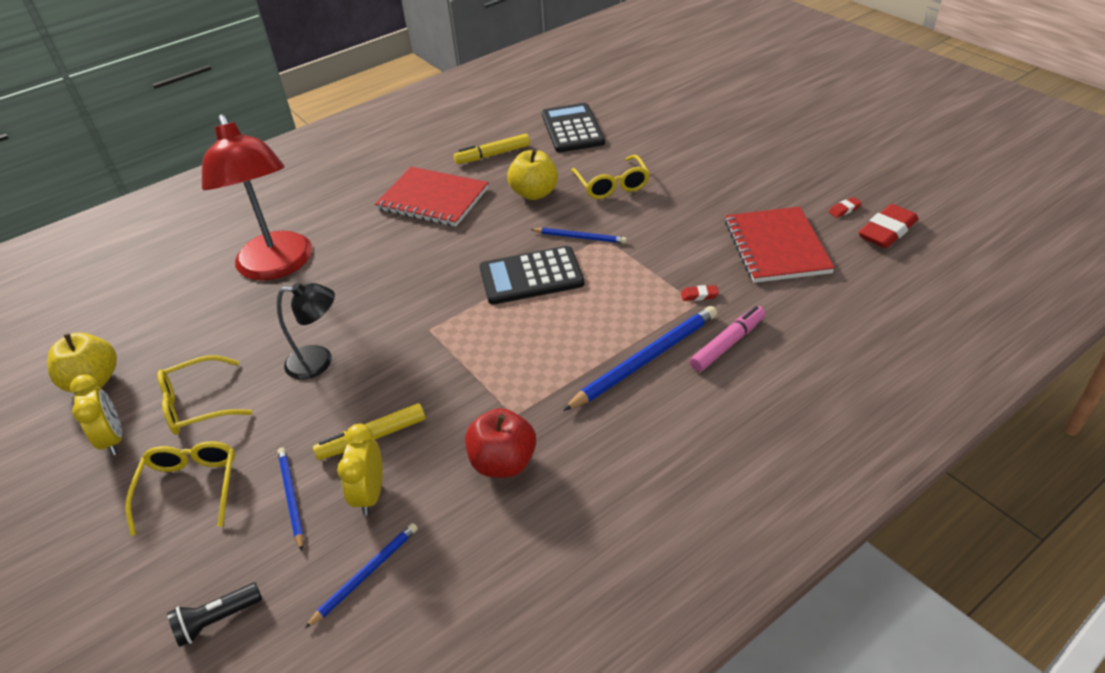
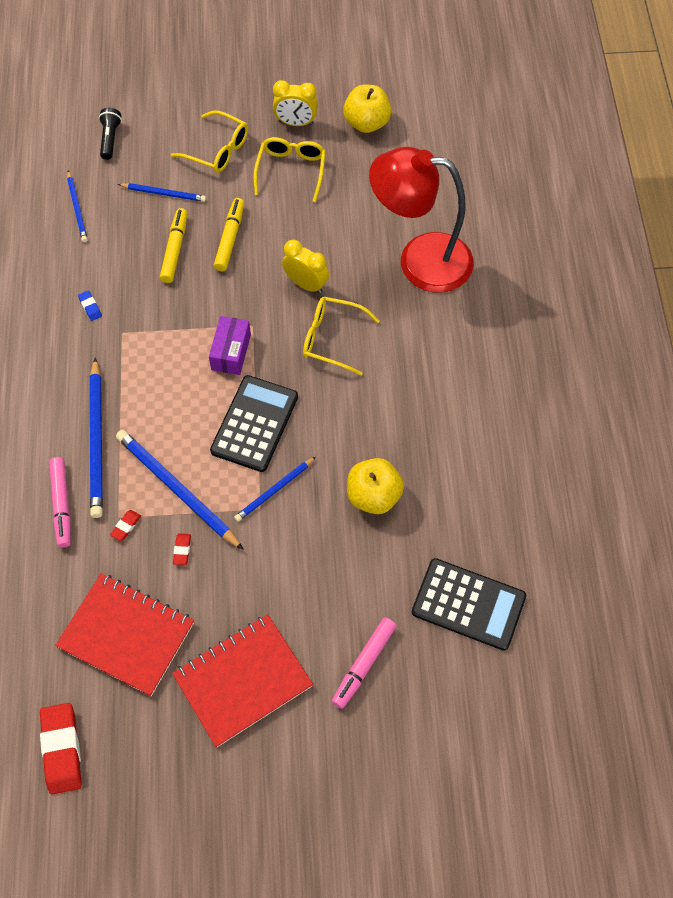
camera: 120 degrees right, 20 degrees up
black lamp [277,282,335,380] -> none
yellow clock [337,424,382,516] -> yellow clock moved to [282,240,329,293]
red notebook [375,167,489,227] -> red notebook moved to [172,614,313,747]
yellow marker [454,134,530,164] -> yellow marker moved to [214,198,244,271]
red apple [465,408,536,478] -> blue eraser [78,291,102,321]
yellow glasses [571,155,650,199] -> yellow glasses moved to [303,297,380,375]
red eraser [829,197,862,218] -> red eraser moved to [173,533,191,565]
none -> blue pencil [116,430,244,550]
none -> purple box [209,316,251,375]
none -> pink marker [332,617,397,709]

